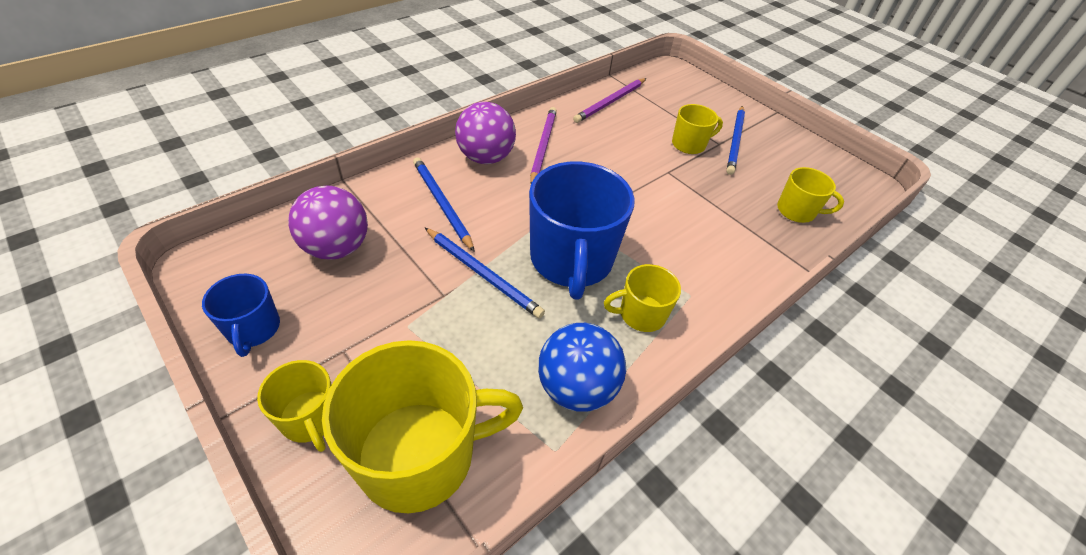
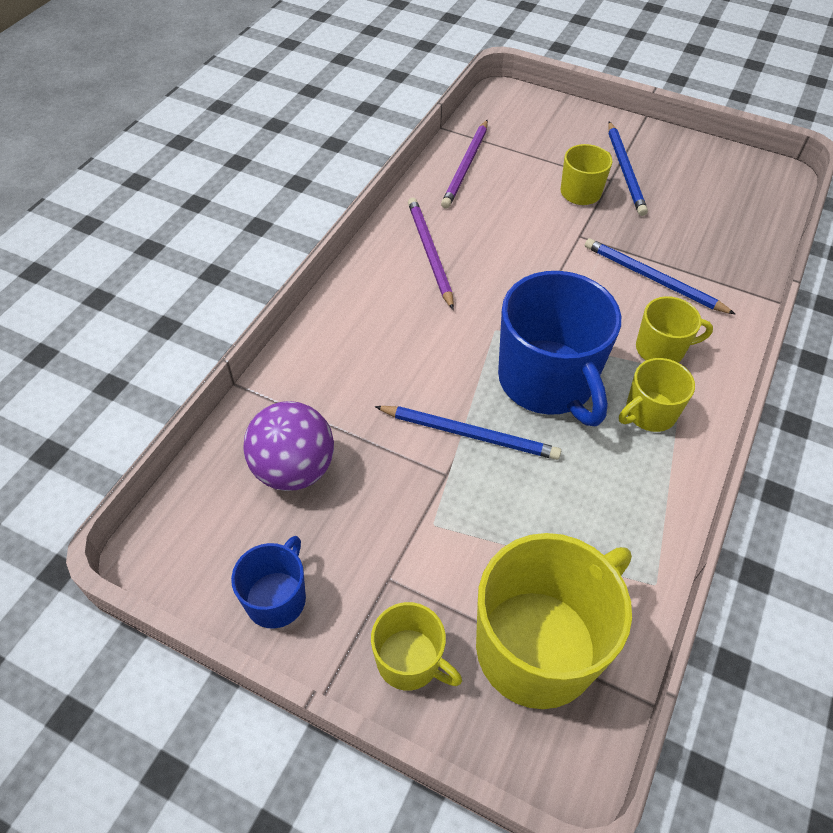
camera: 20 degrees left, 5 degrees up
blue mug [202,274,280,357] -> blue mug turned 120 degrees counterclockwise [231,536,306,629]
blue pencil [413,157,475,252] -> blue pencil moved to [585,238,735,314]
purple ball [455,102,516,164] -> none
blue ball [538,323,626,412] -> none
yellow mug [777,167,844,223] -> yellow mug moved to [636,296,713,363]

